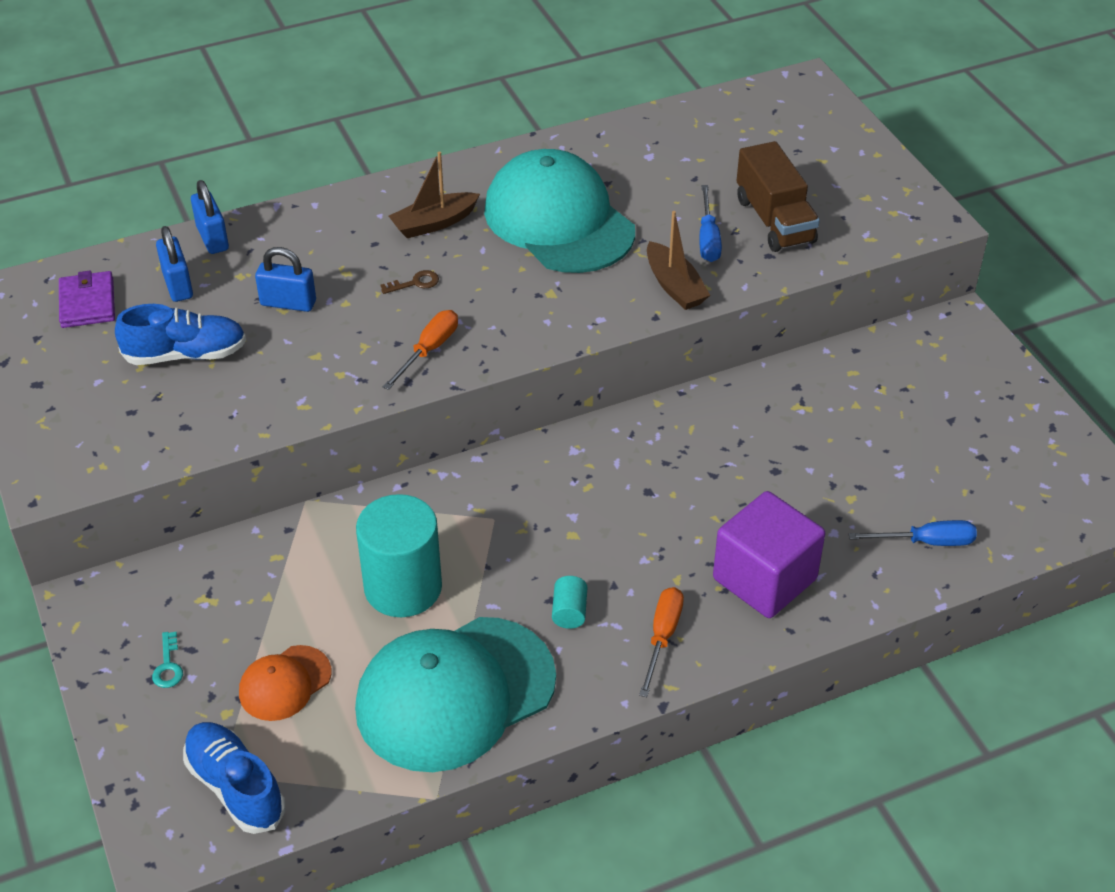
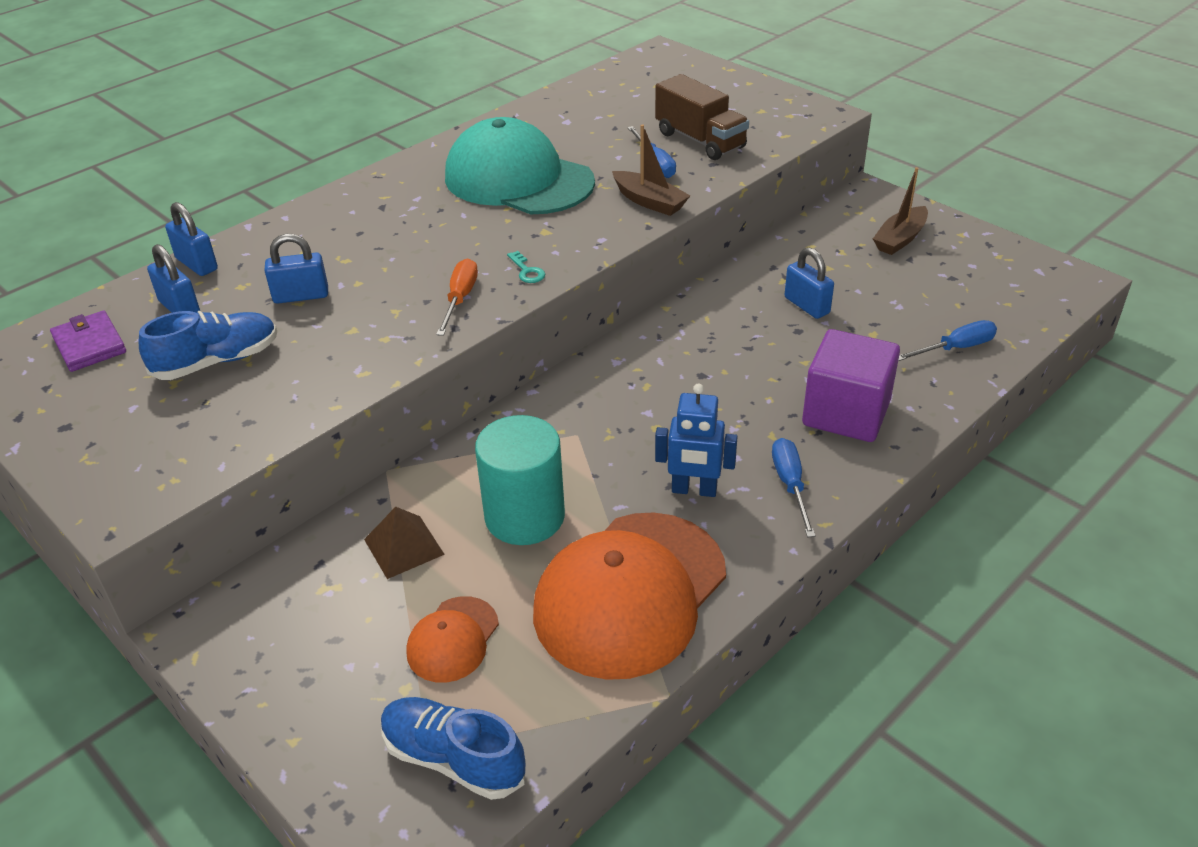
camera: 20 degrees left, 5 degrees down
turquoise key [152,632,183,688] -> turquoise key moved to [507,251,545,283]
turquoise cap [355,617,556,772] -> orange cap [533,512,726,680]
brown key [380,270,439,294] -> none
brown boat [389,152,480,238] -> brown boat moved to [873,167,928,255]
turquoise cylinder [552,576,587,629] -> blue robot [655,383,738,497]
orange screwdriver [639,587,684,697] -> blue screwdriver [772,438,816,537]
none -> brown pyramid [364,507,445,579]
none -> blue padlock [785,247,834,319]

